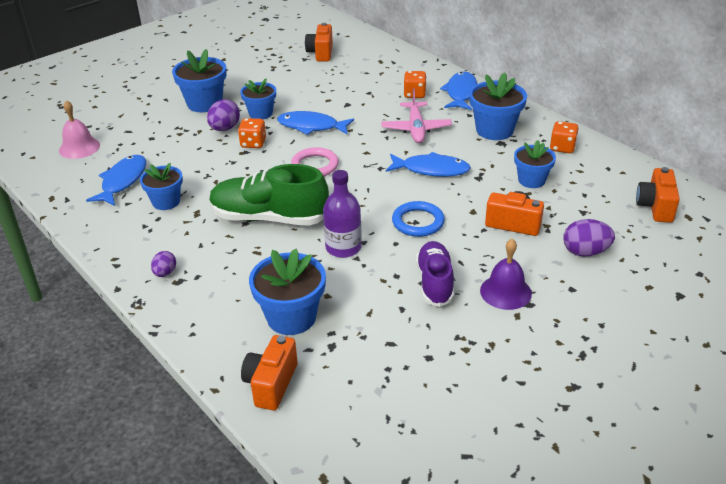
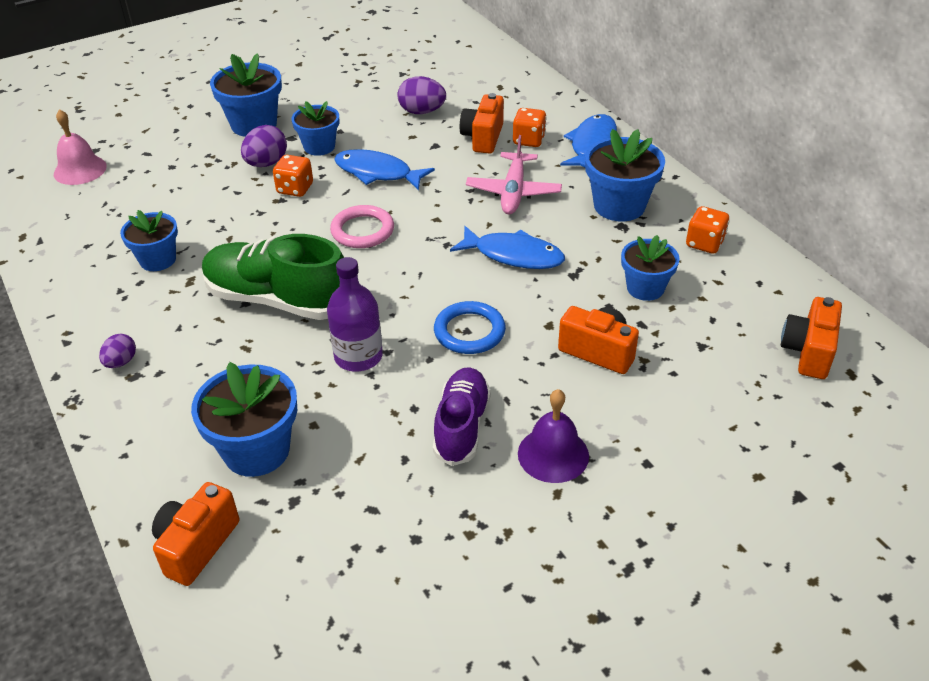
camera: 10 degrees right, 5 degrees up
blue fish [86,155,146,206] -> none
orange camera [305,23,333,61] -> orange camera moved to [460,93,504,154]
purple egg [563,219,615,257] -> purple egg moved to [397,76,446,114]

